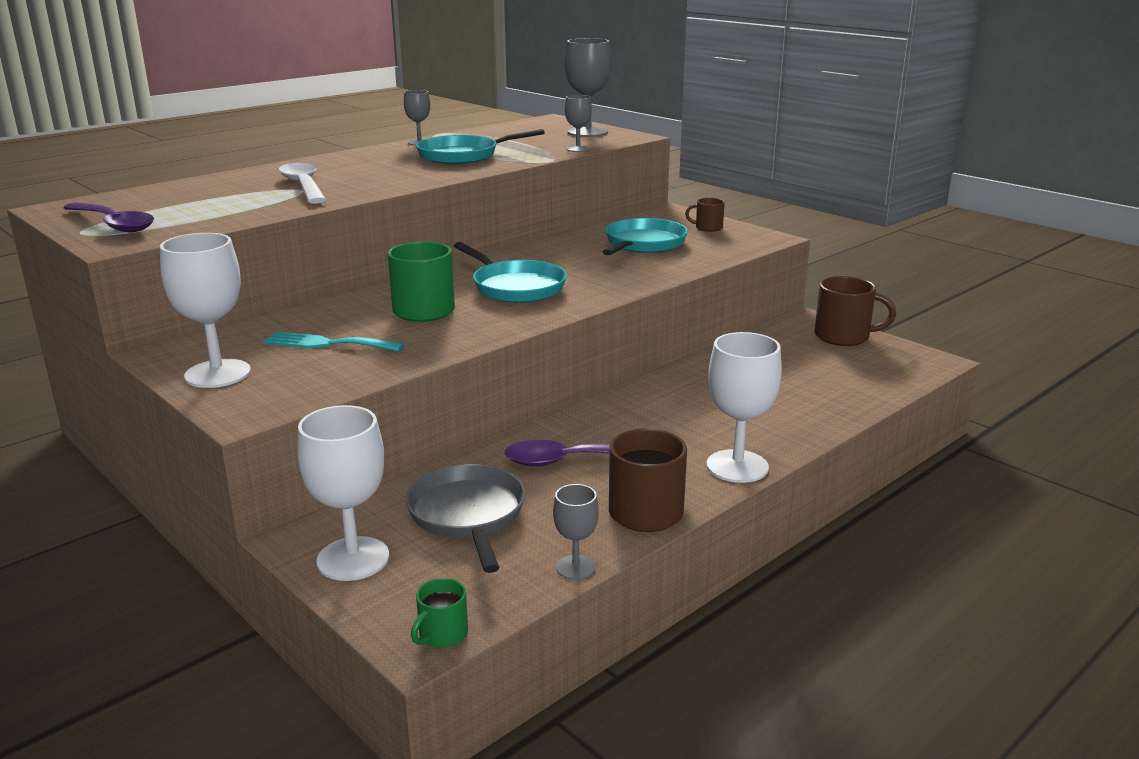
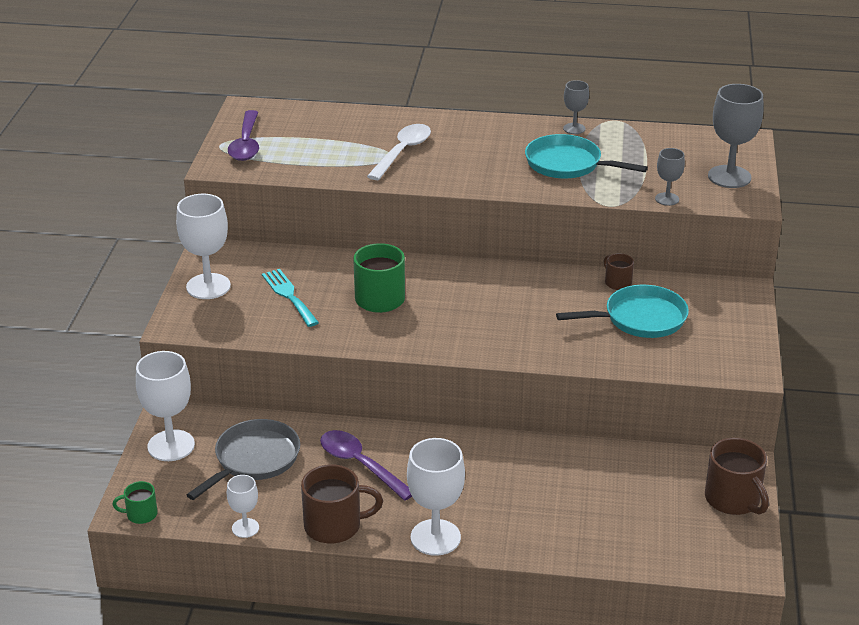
camera: 50 degrees right, 10 degrees up
turquoise pan [454,242,567,303] -> none
grey goblet [553,484,599,580] -> white goblet [227,475,259,538]
brown mug [685,198,725,232] -> brown mug moved to [604,253,634,290]

